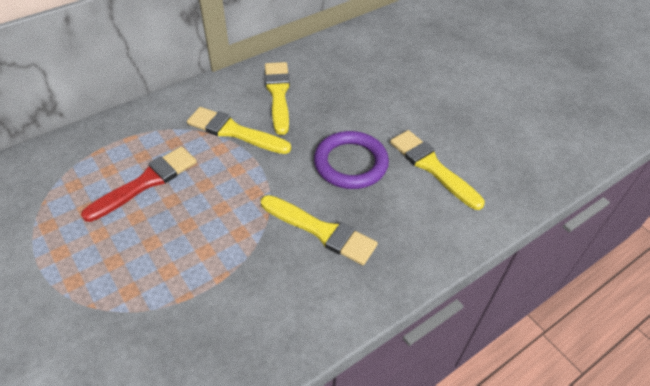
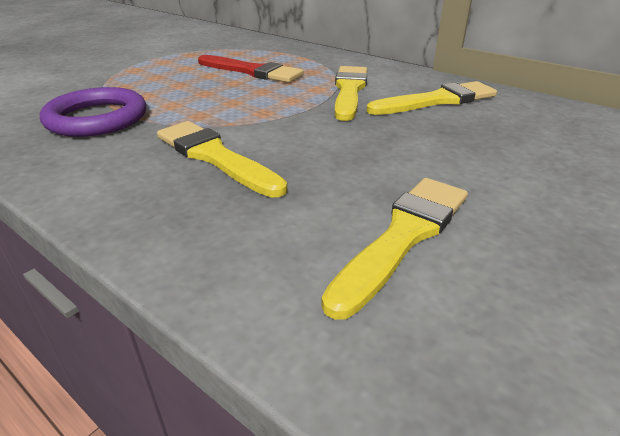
camera: 75 degrees right, 15 degrees down
yellow brush [261,195,378,265] -> yellow brush turned 120 degrees clockwise [157,121,287,198]
purple ring [314,131,389,189] -> purple ring moved to [40,87,146,137]

